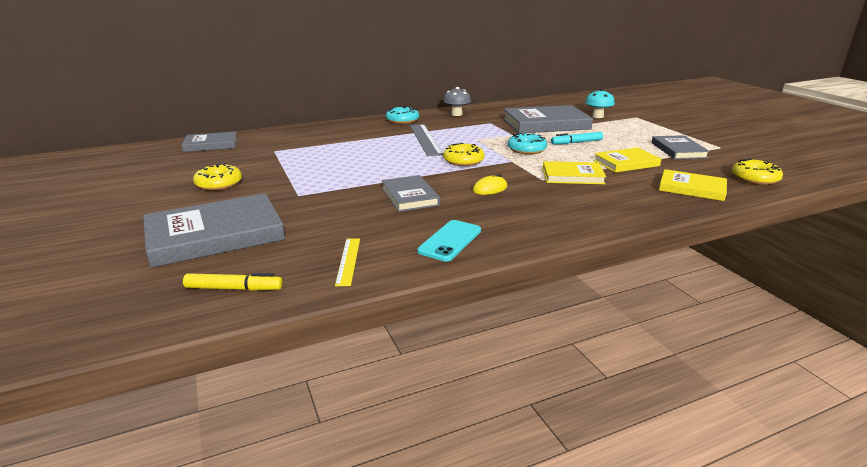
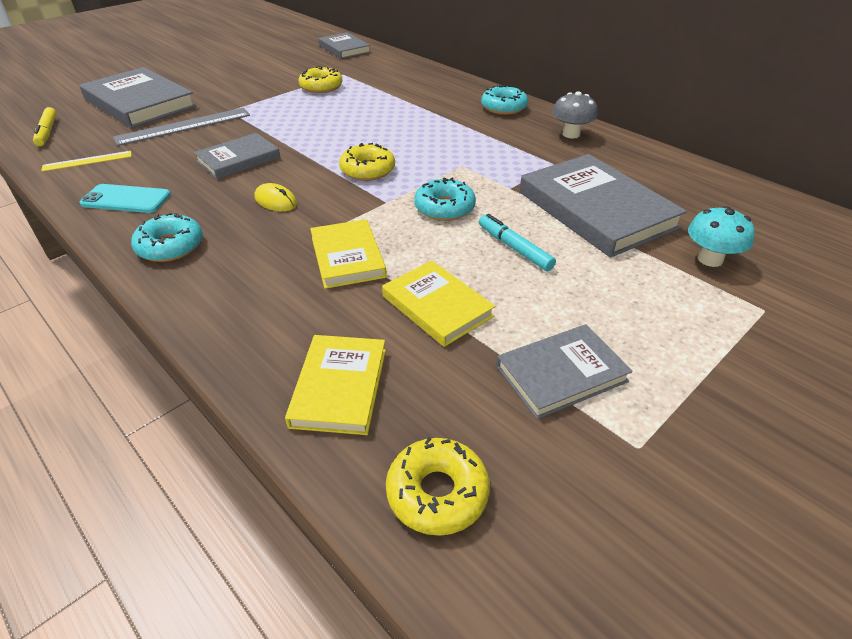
camera: 70 degrees right, 15 degrees up
yellow donut [193,163,242,191] -> yellow donut moved to [298,66,343,93]
grey ruler [410,124,443,156] -> grey ruler moved to [113,108,250,146]
none -> turquoise donut [131,213,203,262]

